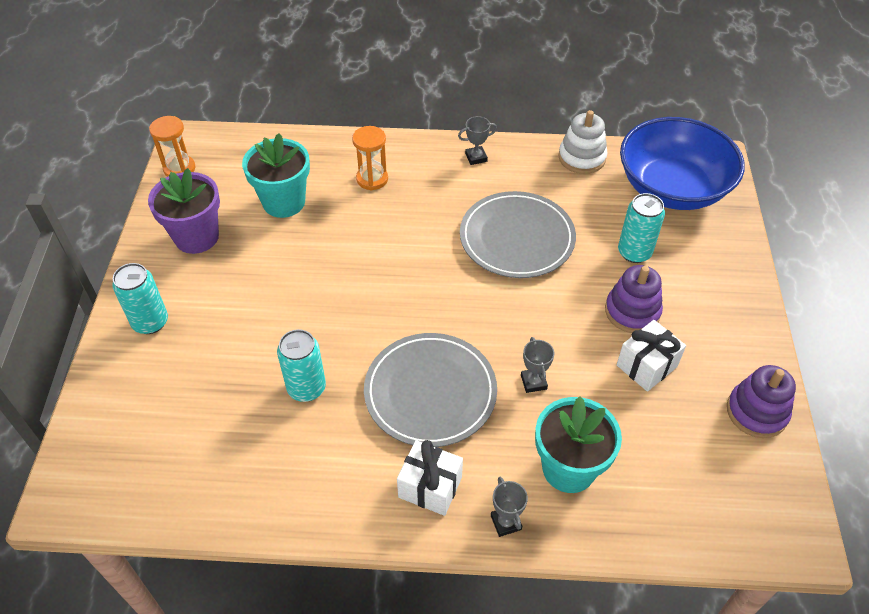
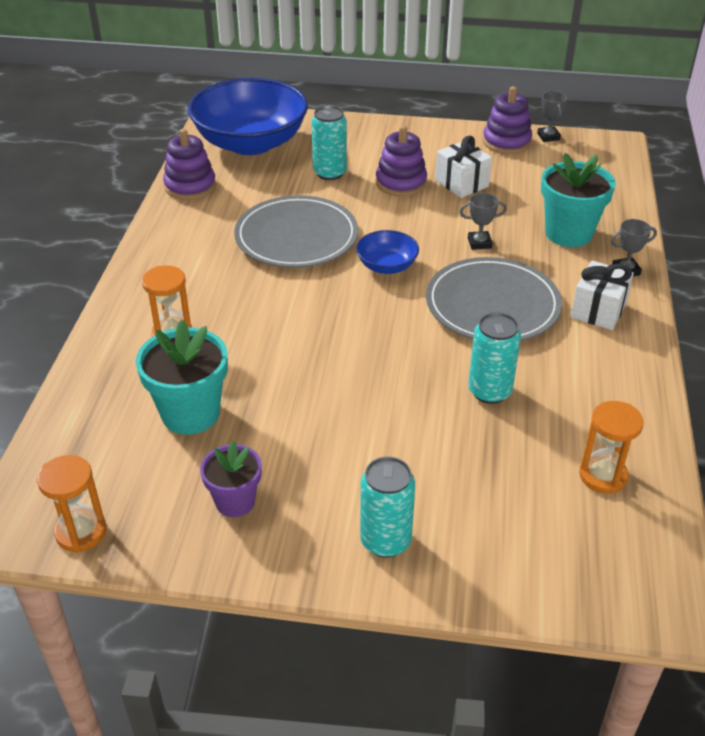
camera: 85 degrees left, 10 degrees down
purple flower pot [148,168,220,254] -> purple flower pot [200,441,262,517], size x0.63
grey trophy [458,116,497,165] -> grey trophy moved to [537,91,567,142]
white stacking toy [558,110,607,174] -> purple stacking toy [163,129,216,200]
none -> blue bowl [356,230,419,274]
none -> orange hourglass [579,401,644,494]

